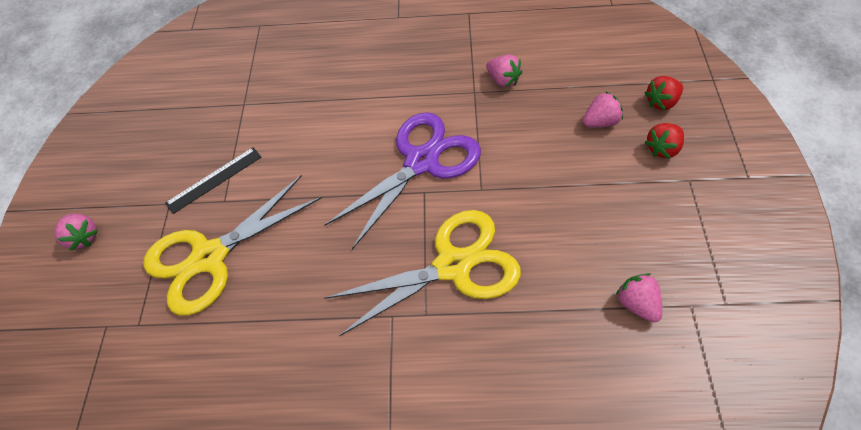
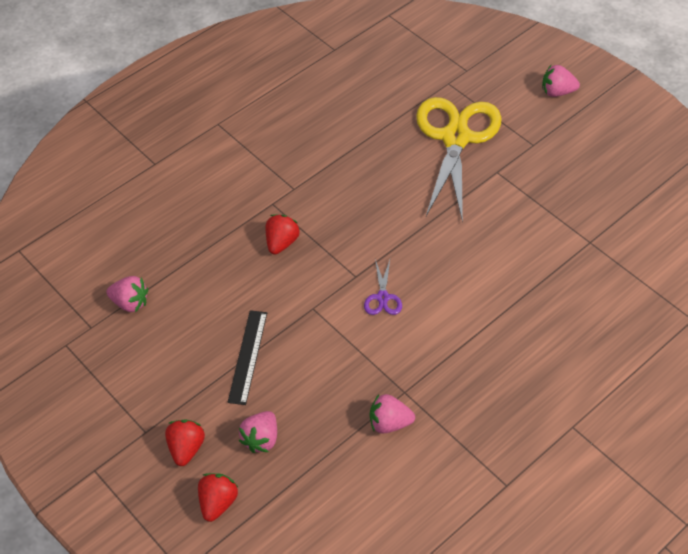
camera: 135 degrees right, 5 degrees down
black ruler [165,147,261,214] -> black ruler moved to [228,310,267,405]
purple scissors [324,112,481,249] -> purple scissors [364,259,402,315], size x0.40
yellow scissors [324,210,521,336] -> red strawberry [266,214,300,255]

